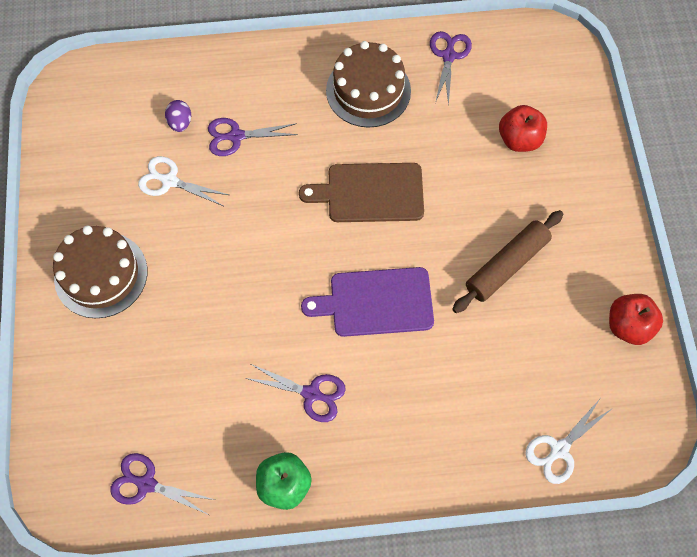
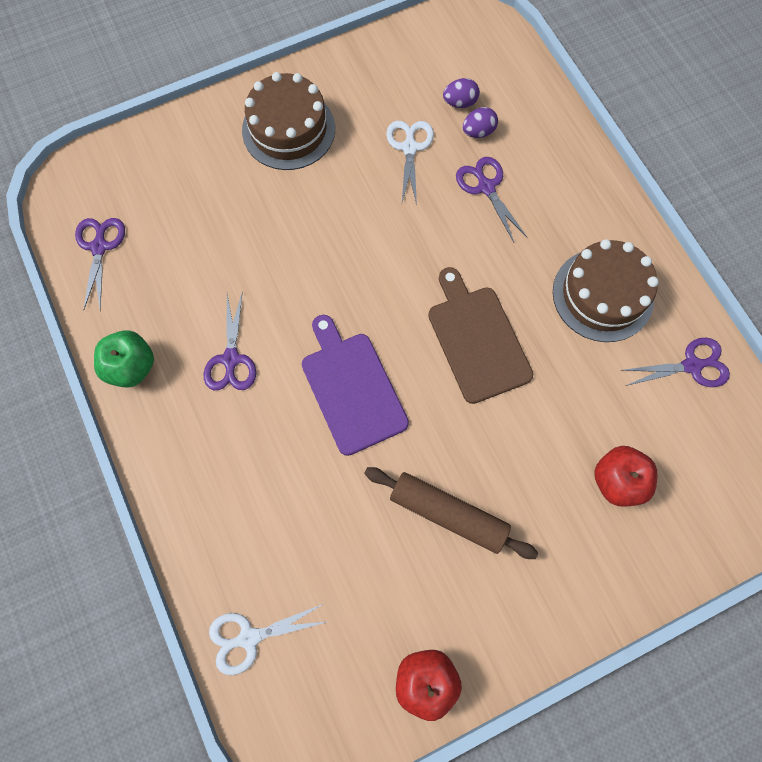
camera: 70 degrees right, 5 degrees up
white scissors [526,399,613,484] -> white scissors turned 45 degrees counterclockwise [209,604,330,675]
none -> purple egg [443,78,480,108]

